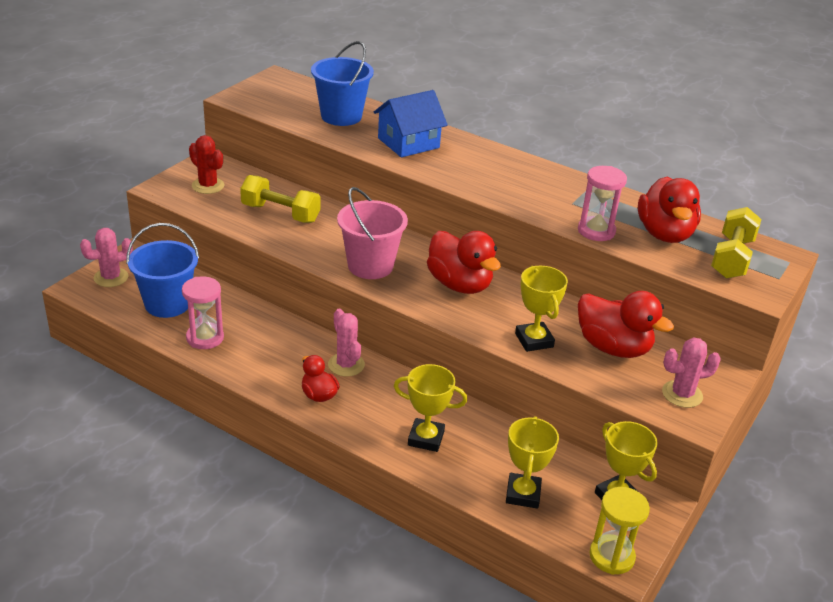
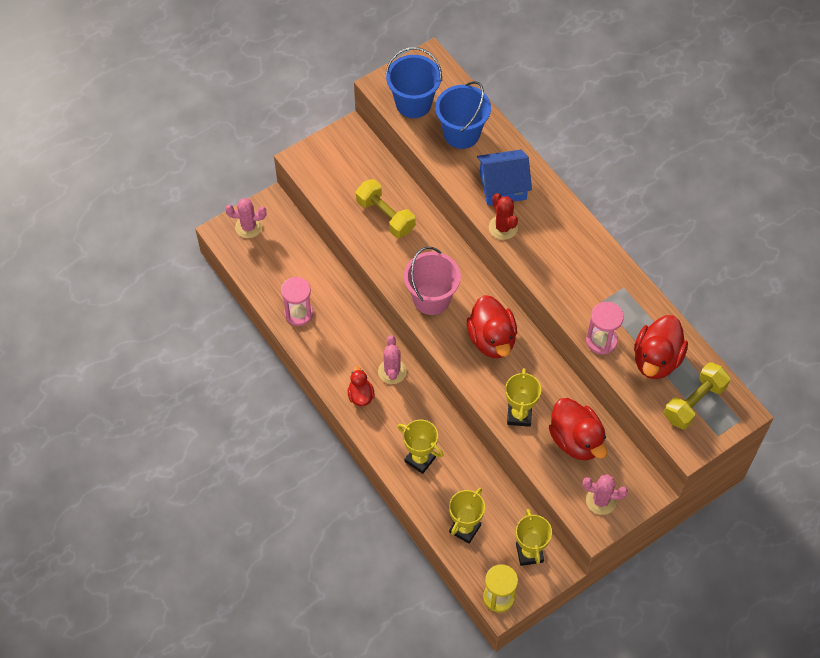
camera: 25 degrees right, 25 degrees up
blue bucket [126,223,199,318] -> blue bucket moved to [386,47,442,118]
red cactus [189,135,224,194] -> red cactus moved to [489,193,518,240]

